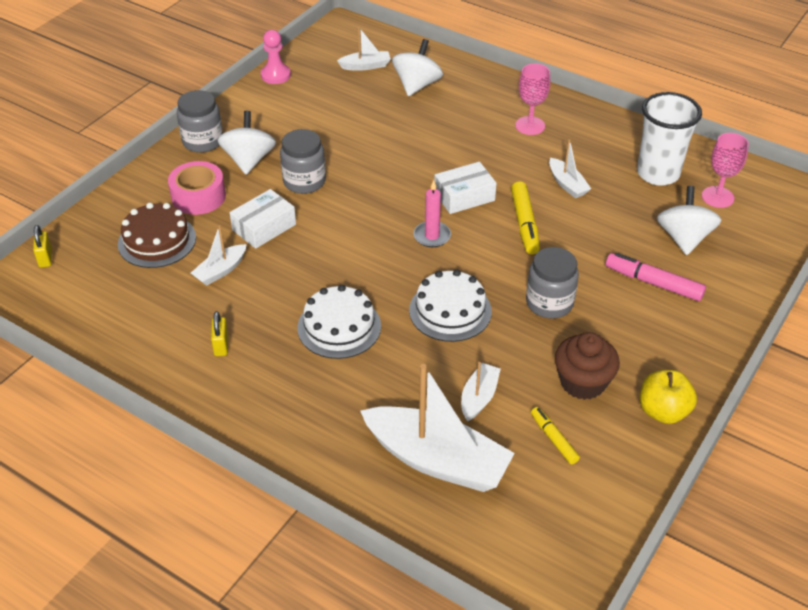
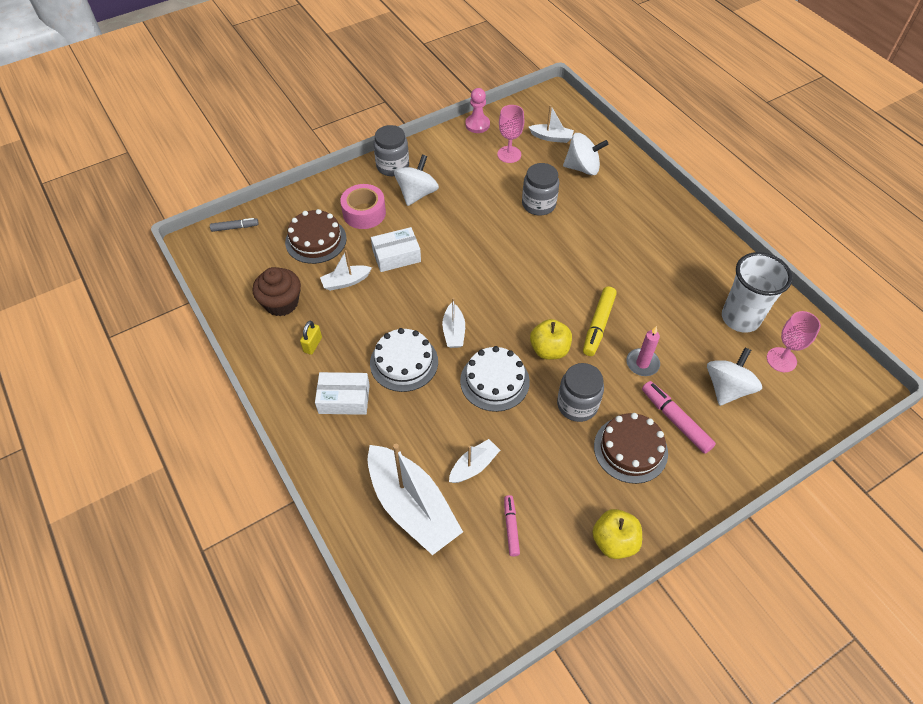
camera: 25 degrees right, 10 degrees up
yellow padlock [33,225,52,268] -> grey marker [210,218,259,232]
grey jar [280,129,326,194] -> grey jar moved to [522,163,559,216]
white spinning top [392,39,443,96] -> white spinning top turned 45 degrees clockwise [563,133,609,175]
pink candle [413,180,451,247] -> pink candle moved to [626,326,660,376]
white box [434,162,497,214] -> white box moved to [315,372,370,415]
pink goblet [515,64,550,135] -> pink goblet moved to [497,105,524,163]
yellow marker [531,407,580,464] -> pink marker [504,495,520,556]
white boat [549,139,591,198] -> white boat moved to [442,298,465,348]
brown cupcake [555,332,620,400] -> brown cupcake moved to [253,267,301,316]
none -> yellow apple [530,319,572,360]
none -> brown cake [594,413,668,484]

